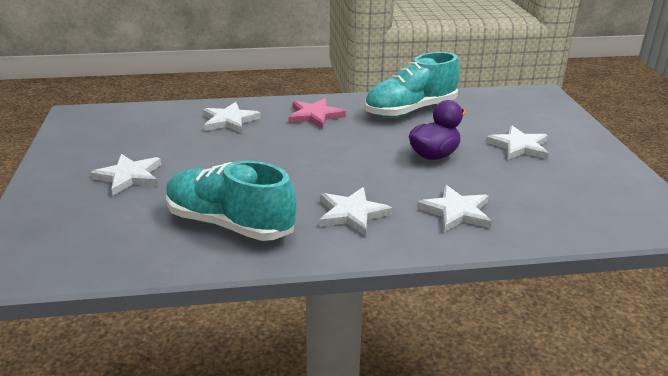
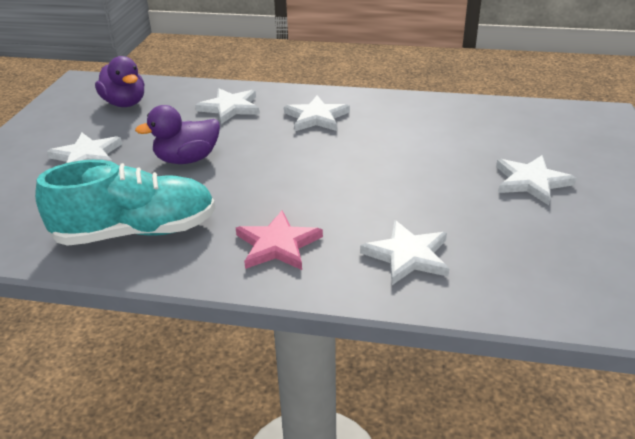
camera: 160 degrees left, 5 degrees up
turquoise shoe [166,161,296,241] -> none
none -> purple duck [95,56,144,107]

